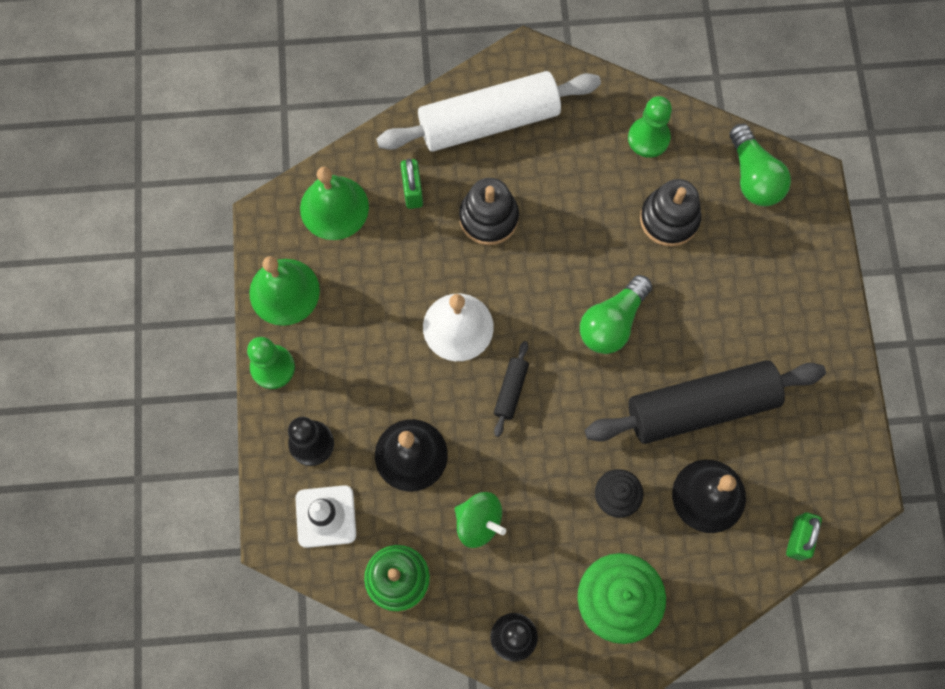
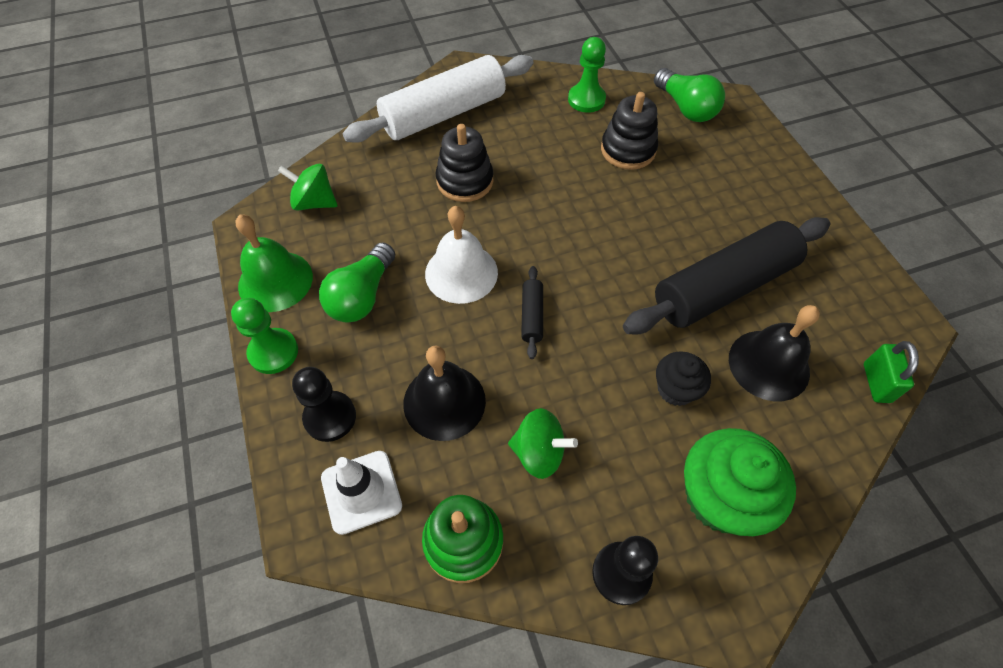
camera: 15 degrees left, 15 degrees down
green bell [300,167,369,240] -> green spinning top [278,164,337,211]
green padlock [400,159,423,209] -> none
green light bulb [580,275,652,354] -> green light bulb moved to [319,242,395,323]

